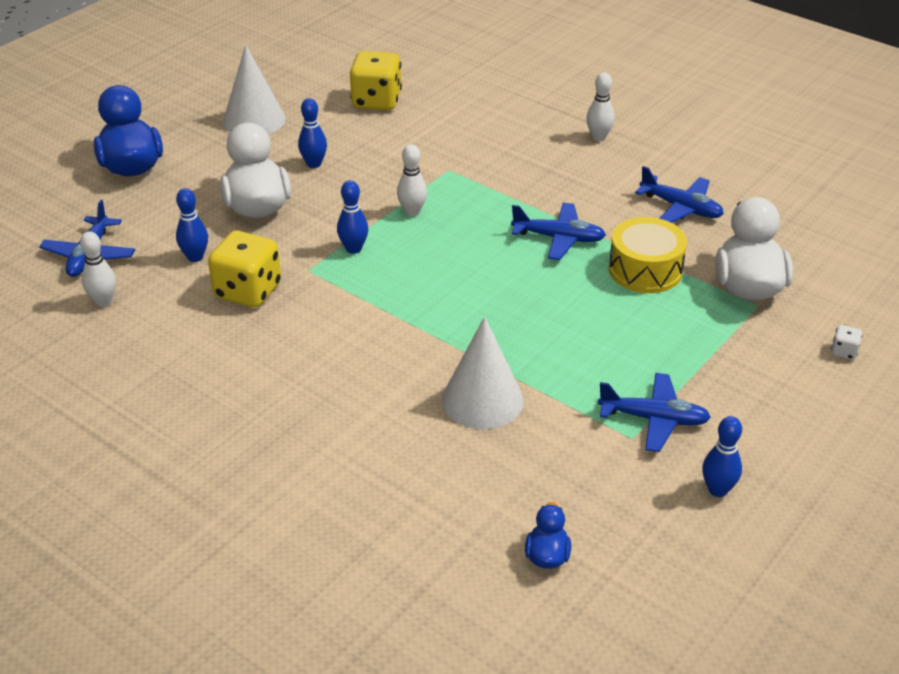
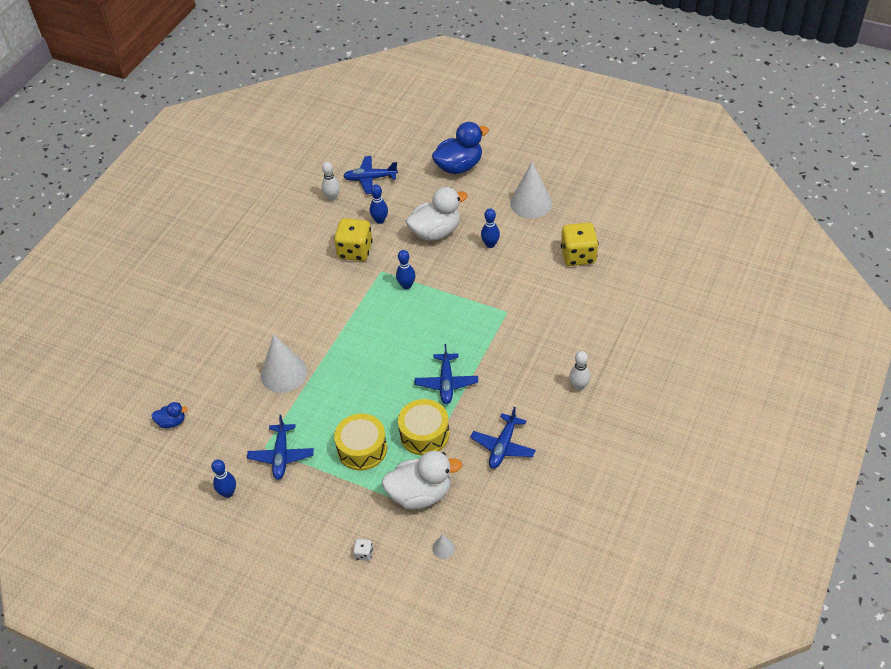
camera: 80 degrees right, 10 degrees up
white bowling pin [397,144,427,216] -> none
none -> yellow drum [334,414,387,471]
none -> white cone [433,534,455,559]

